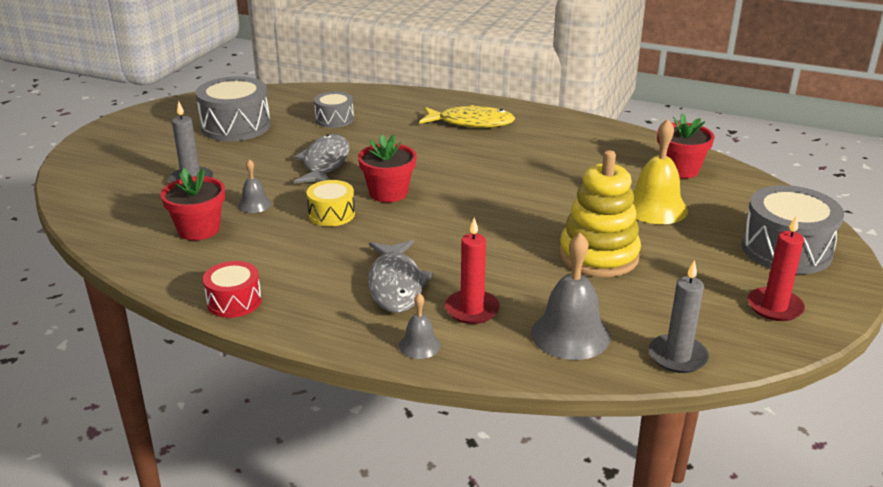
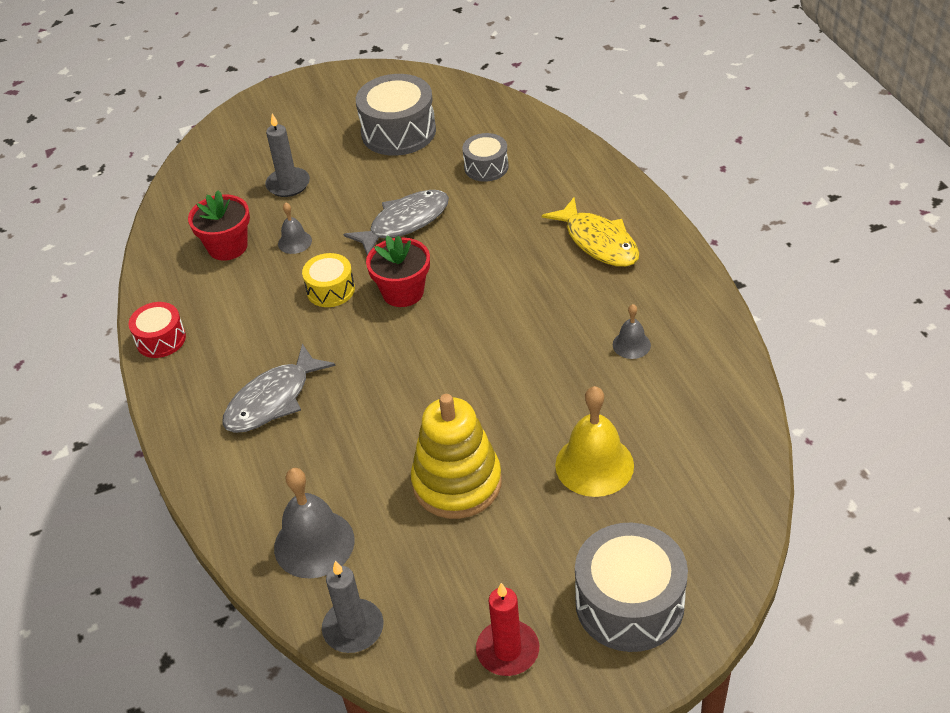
camera: 50 degrees right, 15 degrees up
grey bell [399,293,441,359] -> grey bell moved to [613,304,651,359]
red candle [445,218,500,324] -> none
red flower pot [657,113,714,179] -> none

